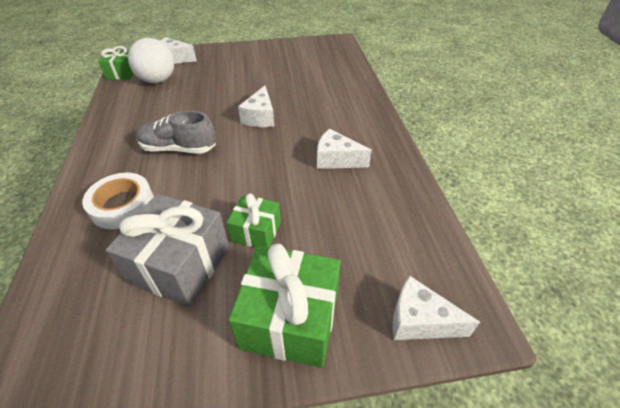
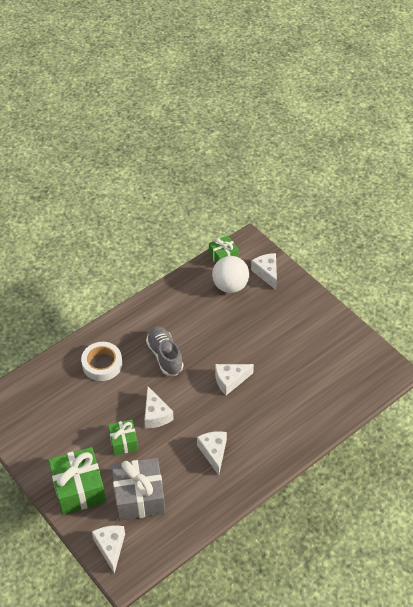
camera: 60 degrees right, 5 degrees up
grey gift [106,194,229,307] -> grey gift moved to [112,458,165,521]
none -> white cheese [144,387,174,428]

